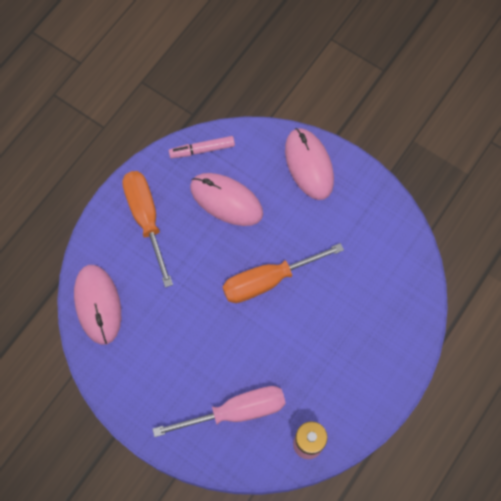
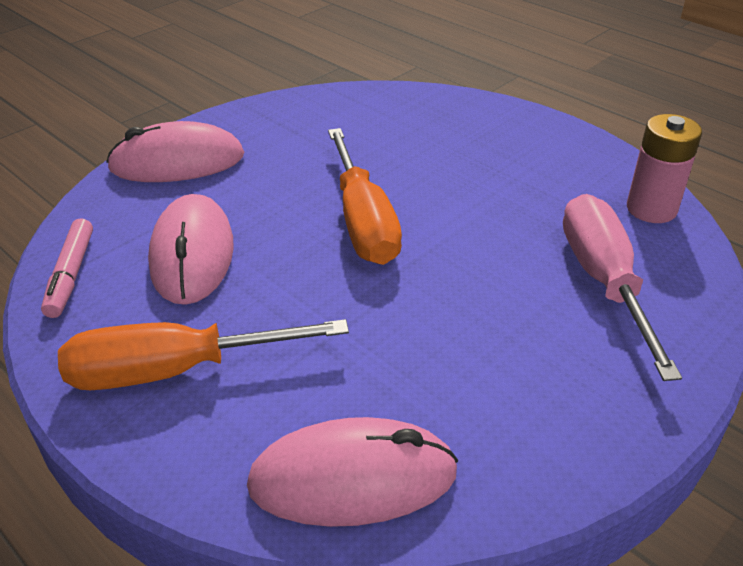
camera: 80 degrees left, 30 degrees down
pink mouse [190,173,263,226] -> pink mouse turned 45 degrees counterclockwise [148,194,234,305]

